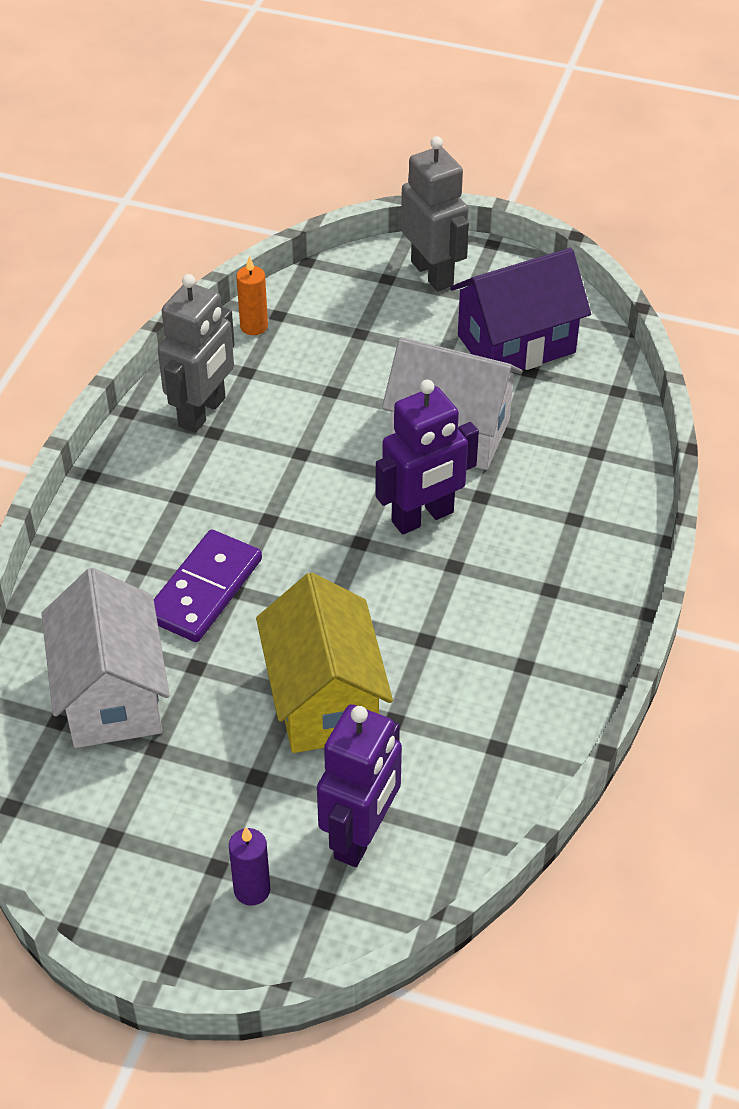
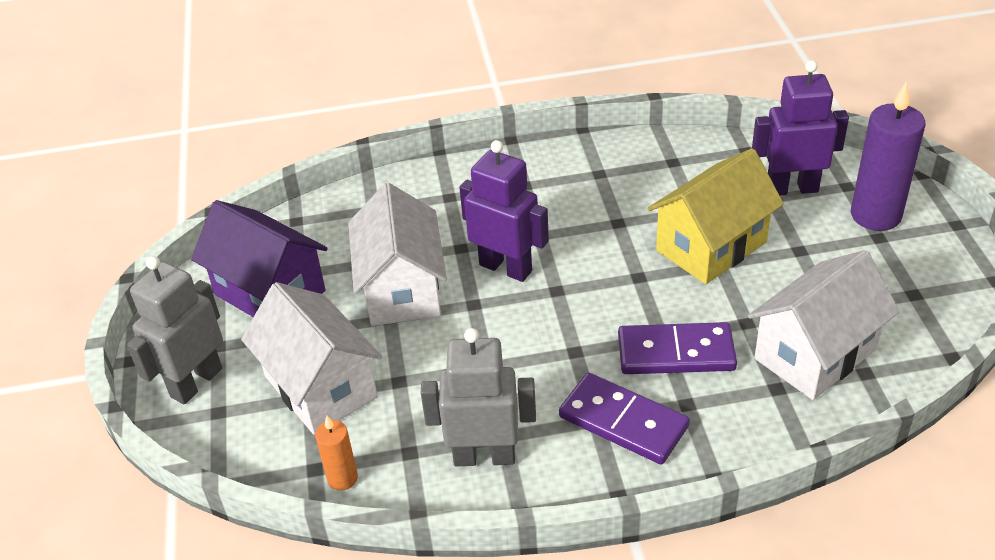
camera: 115 degrees left, 5 degrees down
purple candle [229,827,270,906] -> purple candle [851,81,925,231], size x1.93
none -> white house [241,282,382,435]
none -> purple domino [559,373,690,464]

